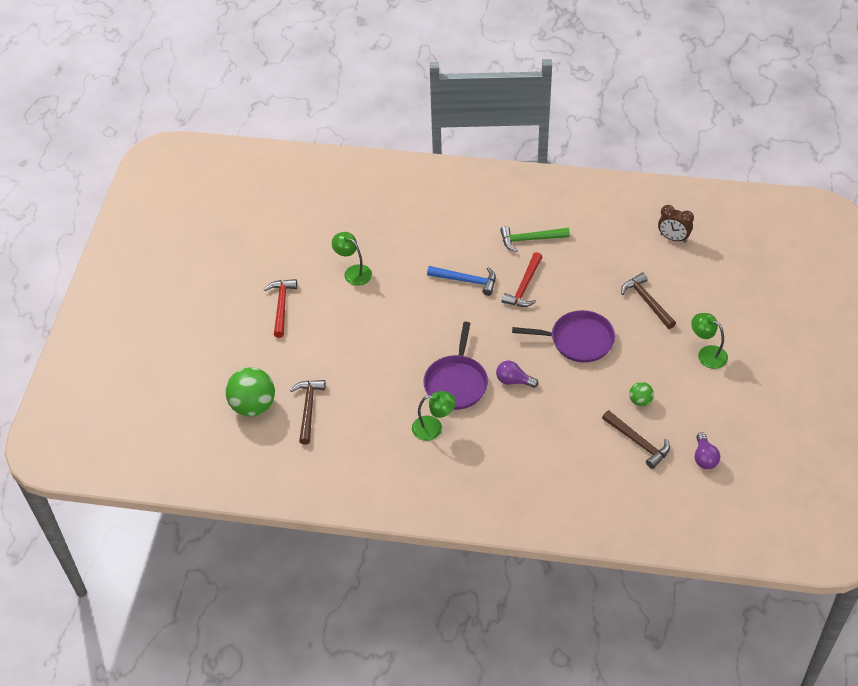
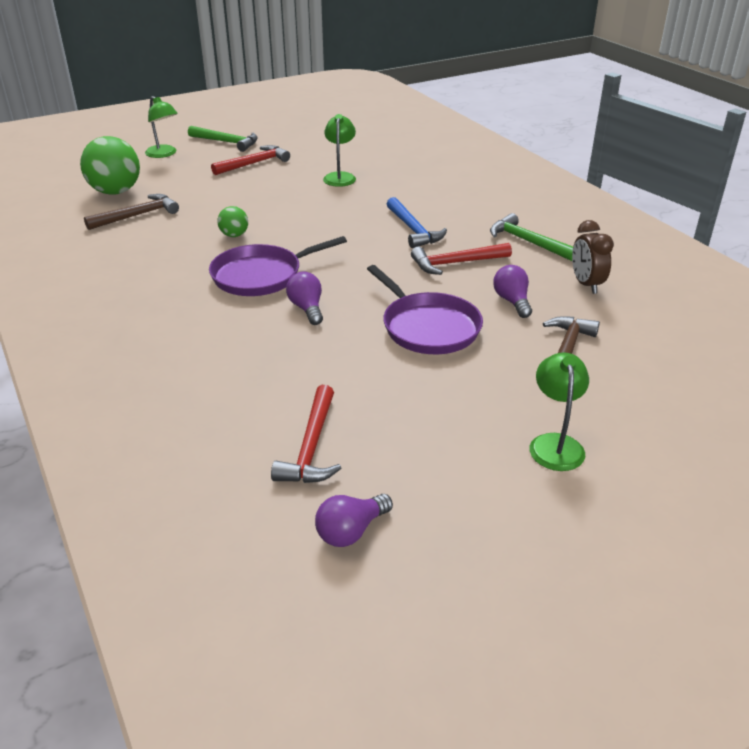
camera: 50 degrees right, 15 degrees down
green lamp [412,391,456,441] -> green lamp moved to [145,96,178,158]
brown hammer [602,410,670,469] -> red hammer [271,385,341,483]
green ball [629,382,654,406] -> green ball moved to [217,206,248,237]
brown clock [658,205,694,243] -> brown clock moved to [572,220,614,294]
none -> green hammer [188,126,258,152]
none -> purple light bulb [493,265,532,318]

